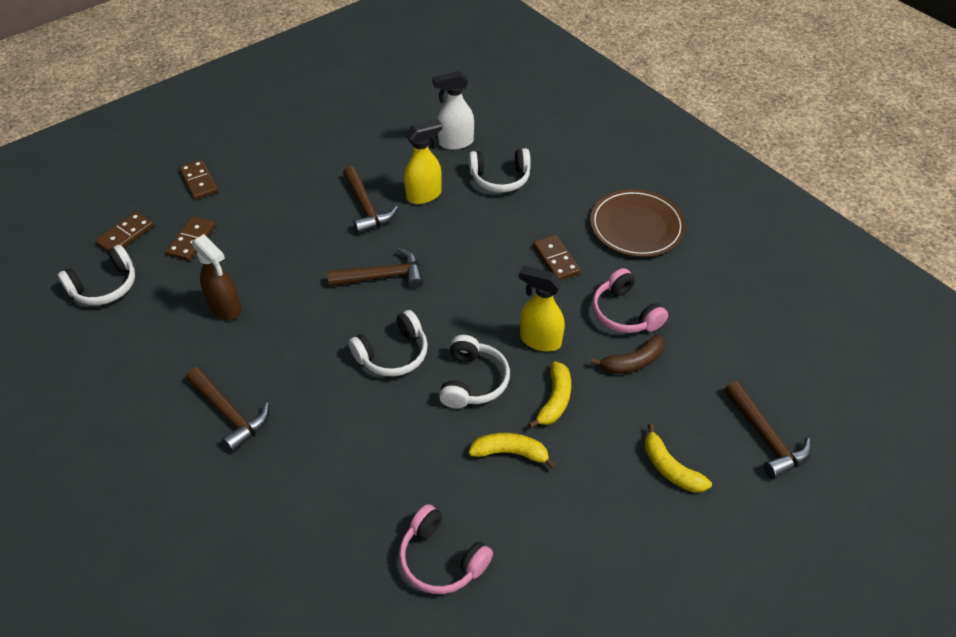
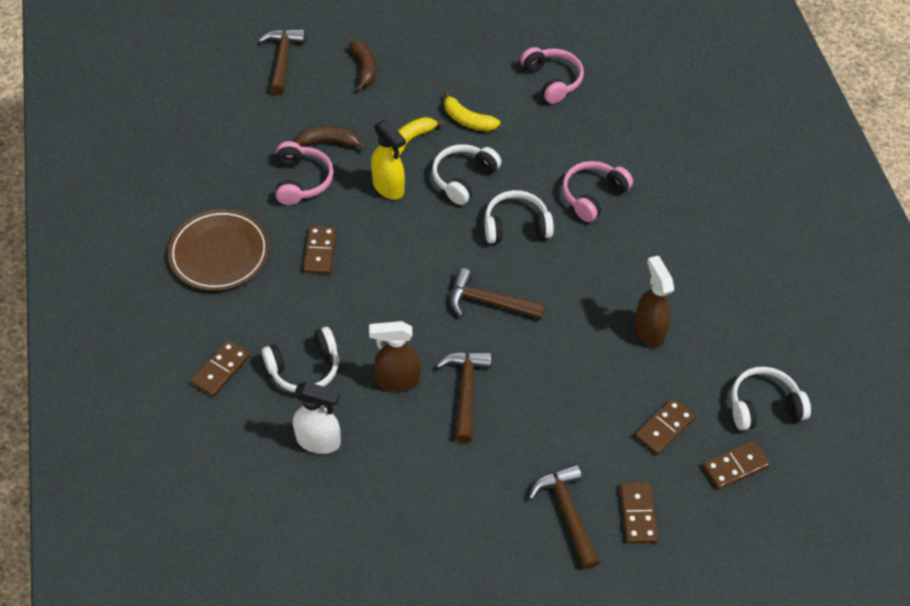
camera: 155 degrees left, 5 degrees up
brown hammer [186,367,269,452] -> brown hammer moved to [529,464,600,570]
yellow spray bottle [404,119,442,204] -> brown spray bottle [369,321,421,392]
white headphones [469,148,531,193] -> white headphones turned 135 degrees clockwise [262,327,339,392]
yellow banana [645,424,712,492] -> brown banana [349,40,376,92]
none -> brown domino [190,340,250,397]
none -> pink headphones [562,161,633,222]

